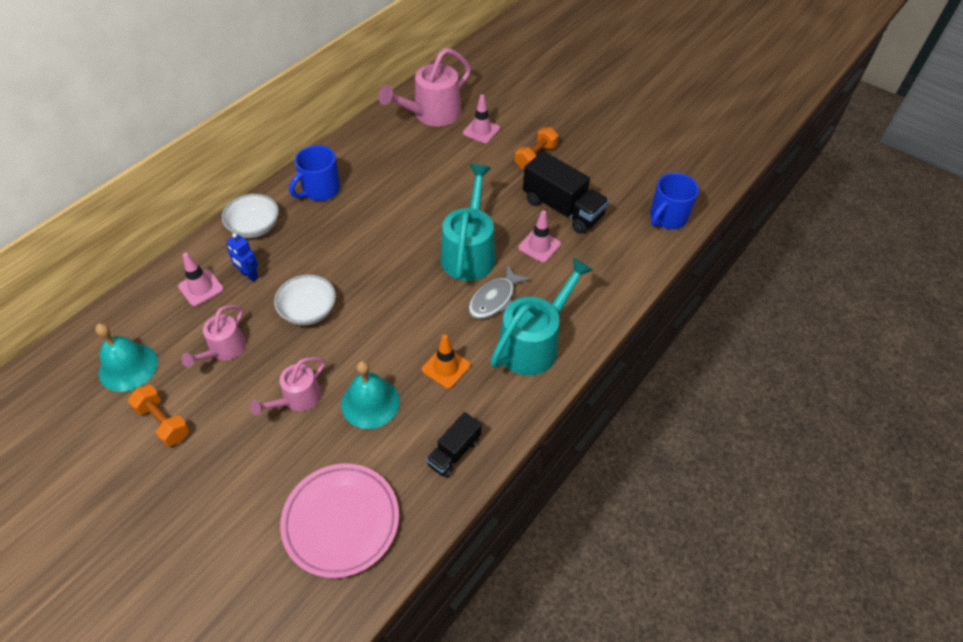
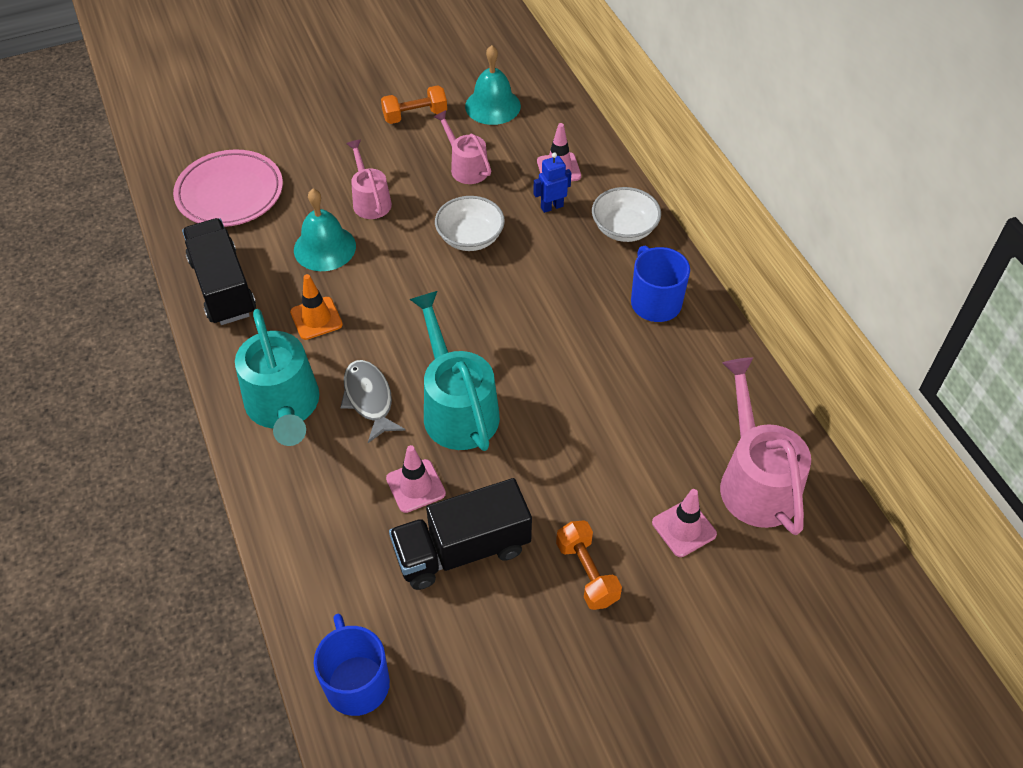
camera: 120 degrees right, 0 degrees up
black truck [426,412,482,478] -> black truck [182,218,256,325], size x1.75
turquoise watering can [440,164,496,281] -> turquoise watering can turned 150 degrees counterclockwise [409,291,500,451]

